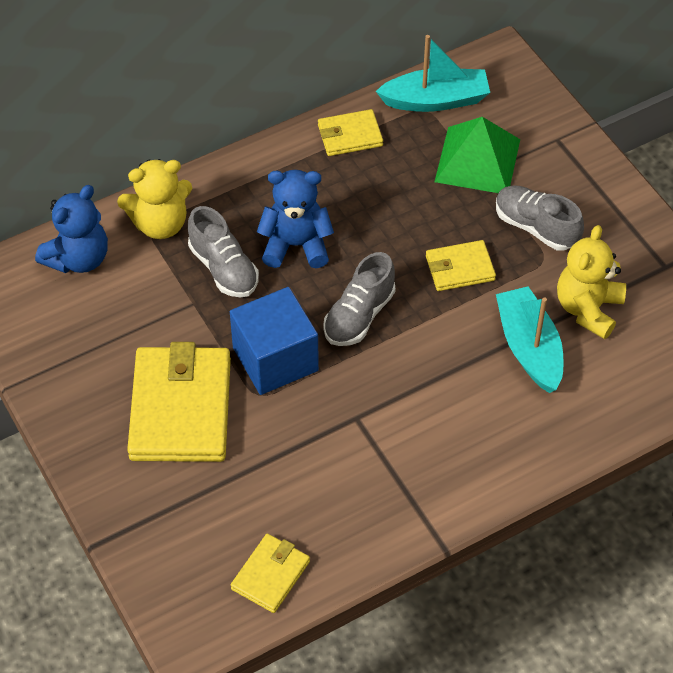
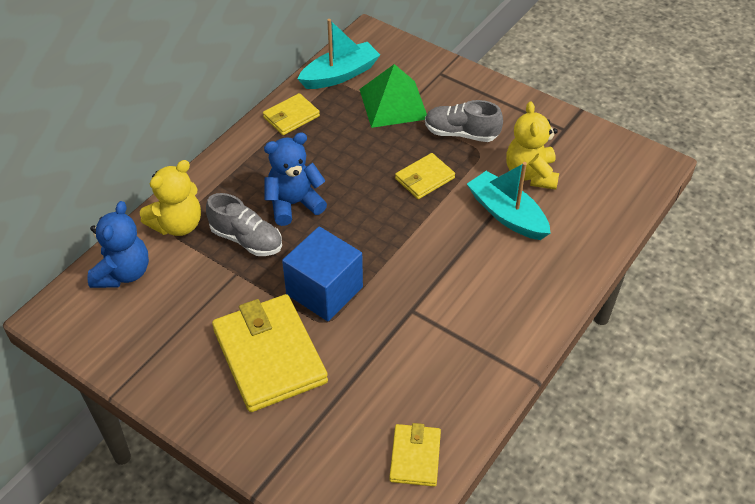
camera: 25 degrees left, 5 degrees down
grey shoe [323,252,396,346] -> none

